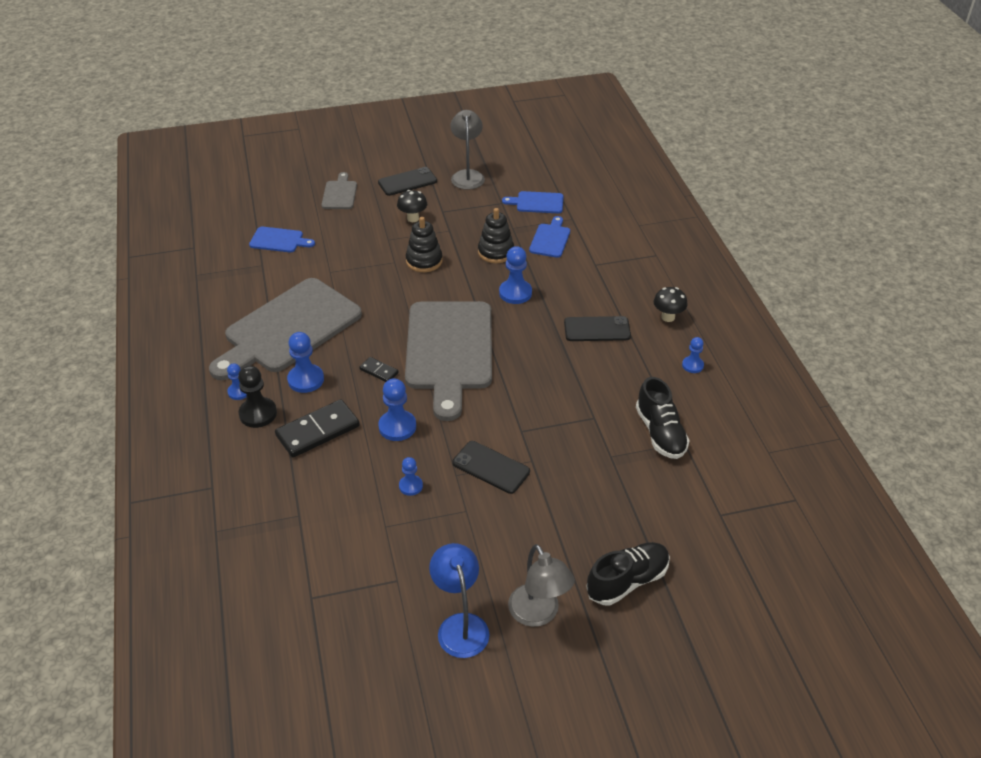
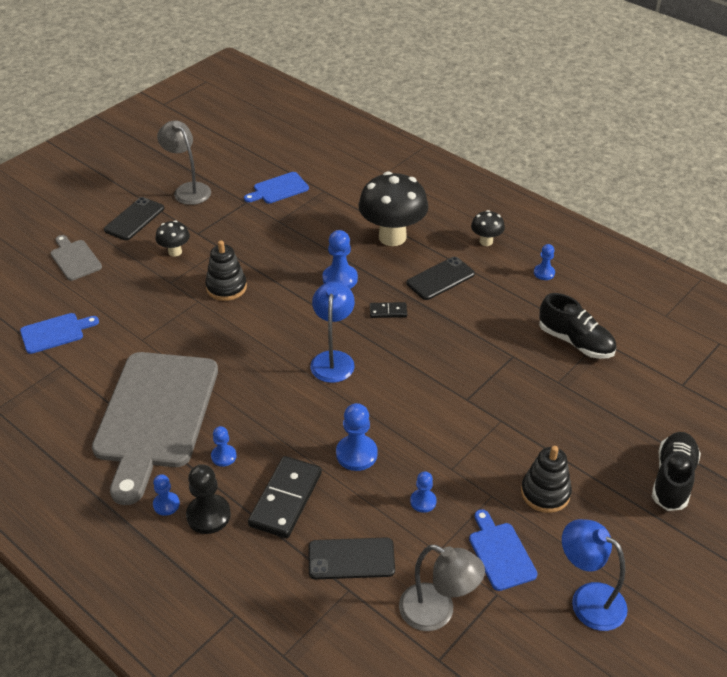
camera: 35 degrees left, 0 degrees up
blue pawn [287,332,324,393] -> blue pawn [211,426,236,467], size x0.60
black domino [359,357,399,382] -> black domino moved to [370,302,407,318]
grey cutting board [405,301,492,421] -> blue lamp [310,282,355,383]
black phone [452,441,530,494] -> black phone moved to [309,537,395,579]
black stacking toy [478,208,514,263] -> black stacking toy moved to [521,446,572,513]
grey lamp [508,544,575,627] -> grey lamp moved to [399,545,485,631]
blue cutting board [529,216,570,258] -> blue cutting board moved to [469,509,538,591]
none -> black mushroom [358,171,429,246]

